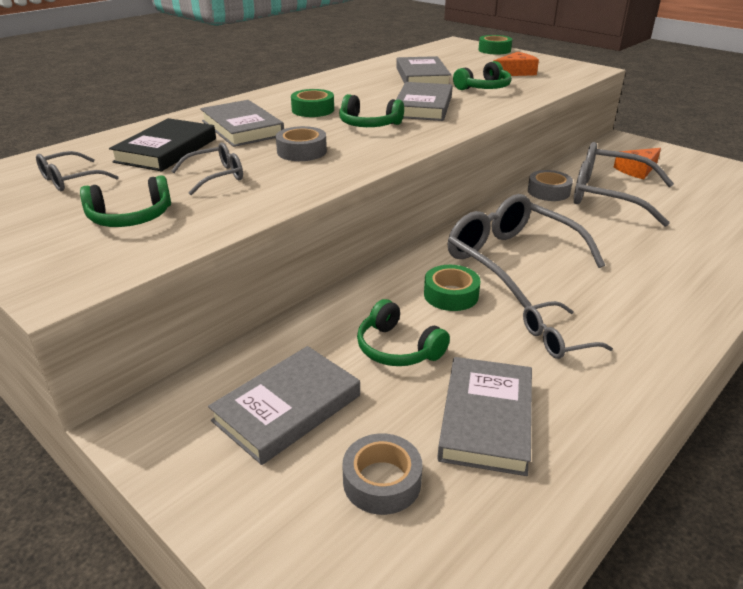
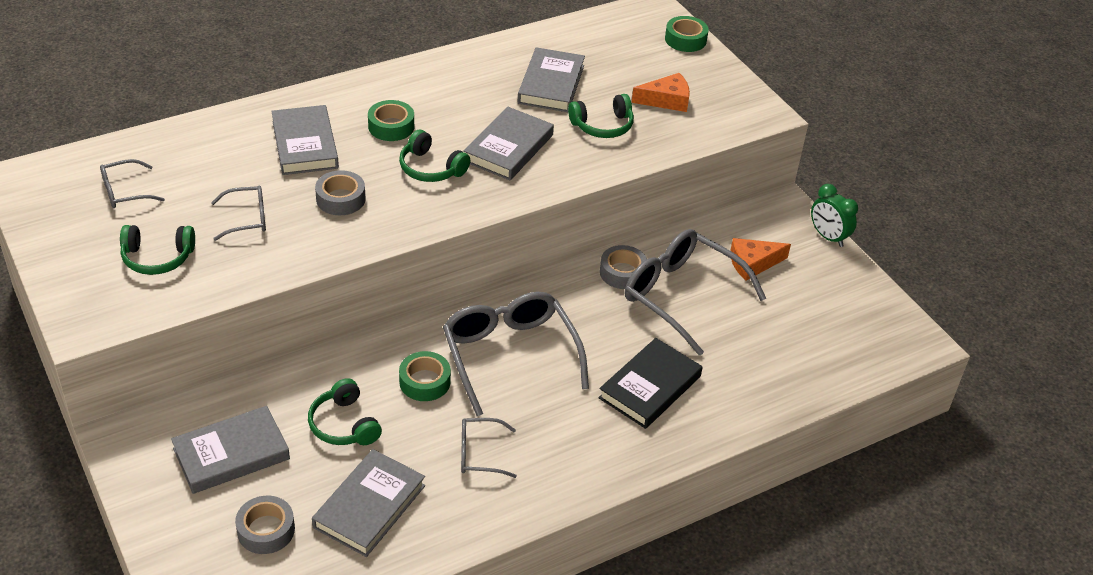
camera: 15 degrees right, 10 degrees up
black book [109,118,216,171] -> black book moved to [598,338,703,429]
none -> green clock [811,184,858,247]

